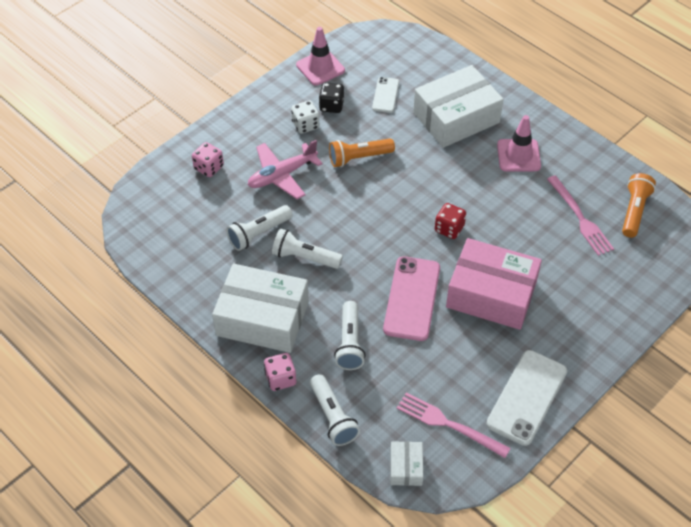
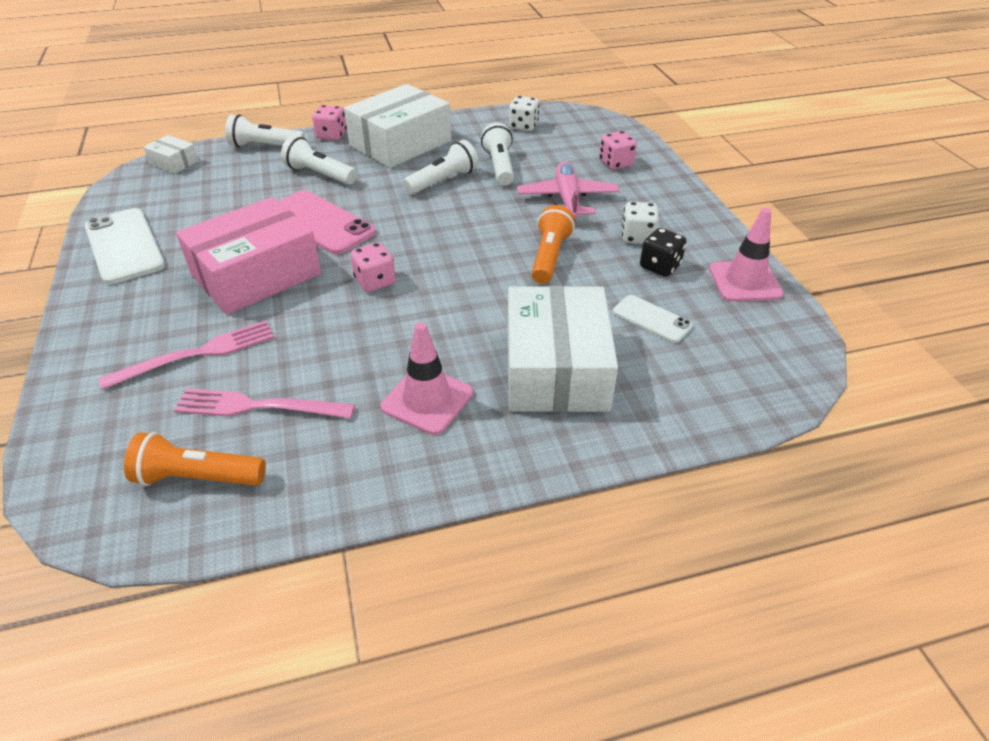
camera: 120 degrees right, 10 degrees down
pink fork [396,392,511,458] -> pink fork moved to [99,321,275,390]
red dice [435,203,466,239] -> pink dice [350,242,396,292]
orange flashlight [622,173,656,238] -> orange flashlight turned 135 degrees clockwise [124,432,266,486]
none -> white dice [509,96,539,131]

